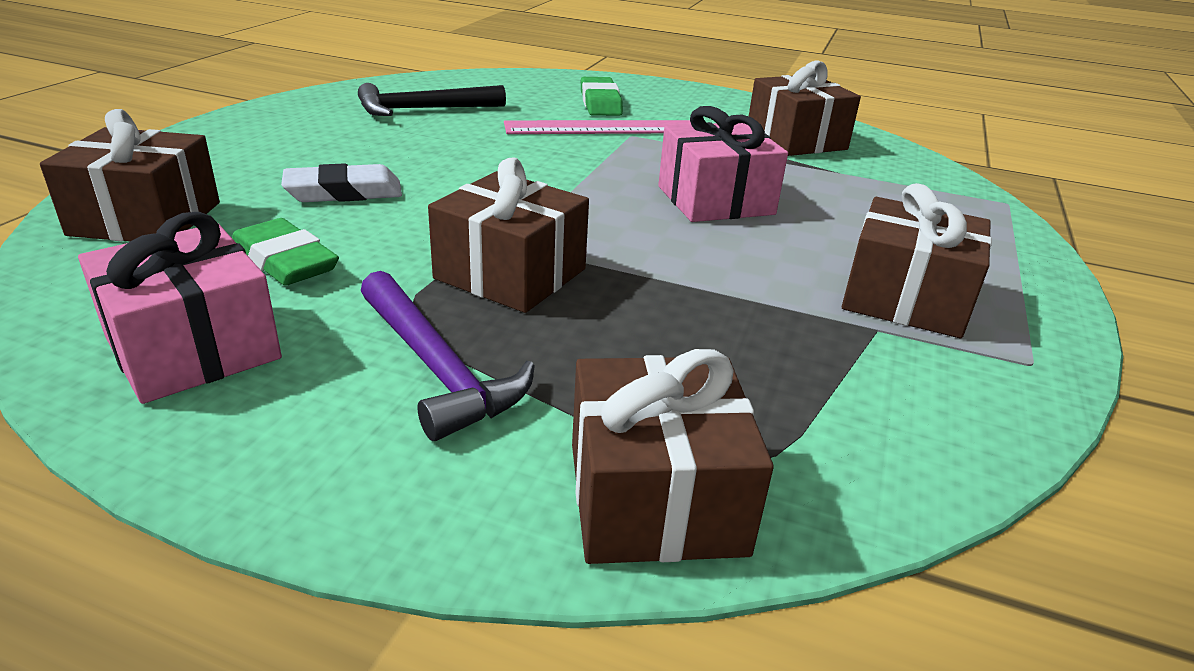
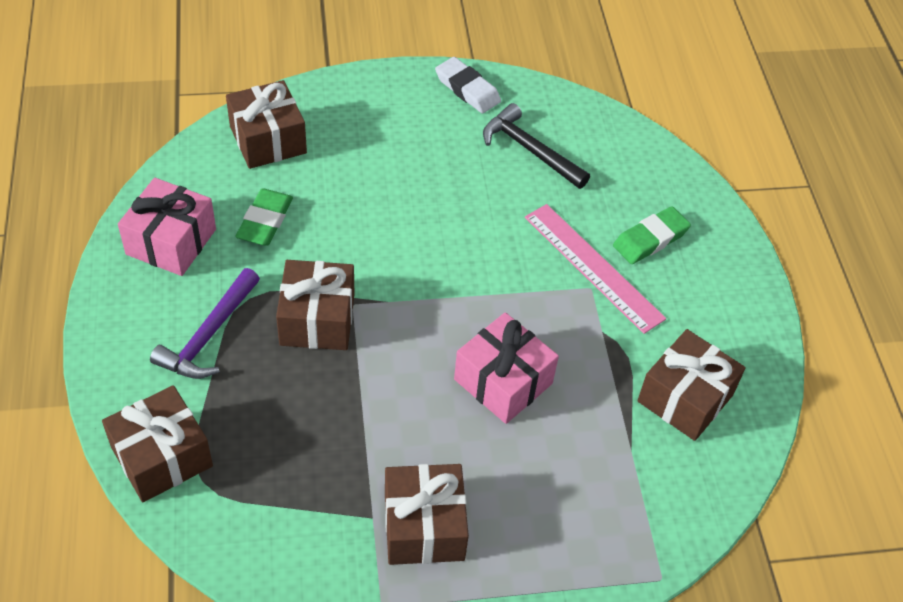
camera: 60 degrees right, 20 degrees up
white eraser [281,163,402,202] -> white eraser moved to [435,57,501,114]

